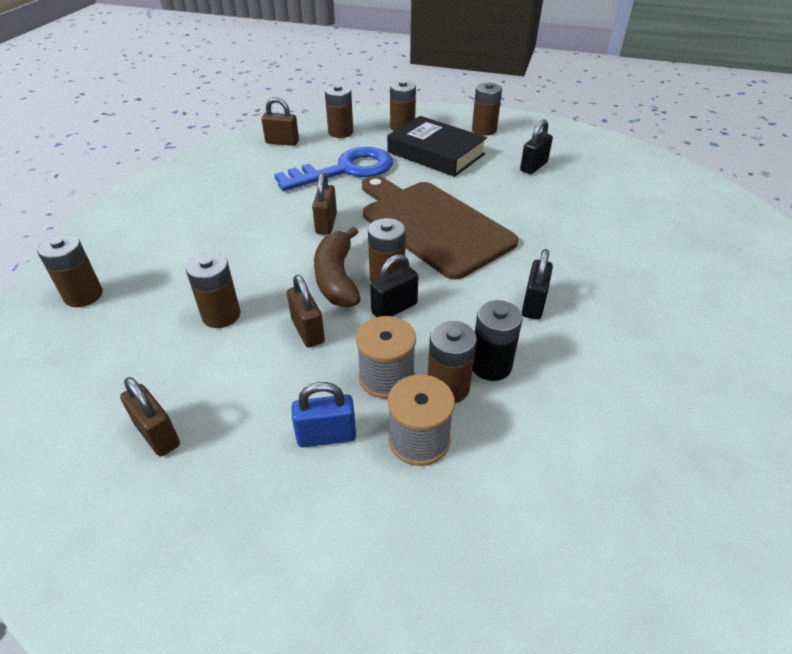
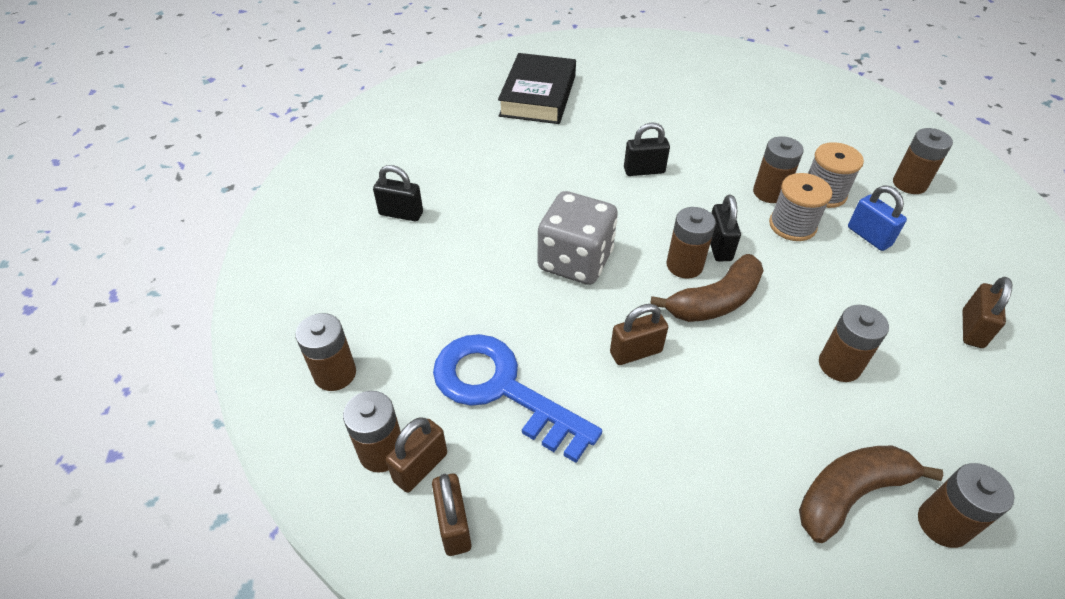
camera: 115 degrees left, 5 degrees up
brown padlock [287,275,325,348] -> brown padlock moved to [386,417,447,493]
brown cutting board [362,175,518,280] -> grey dice [538,191,618,285]
black padlock [370,254,418,317] -> black padlock turned 60 degrees clockwise [710,194,741,261]
black book [387,116,487,177] -> black book moved to [498,53,576,124]
brown battery [472,82,502,136] -> brown battery moved to [893,128,953,194]
black battery [473,300,522,381] -> none
none -> brown banana [799,446,944,543]

